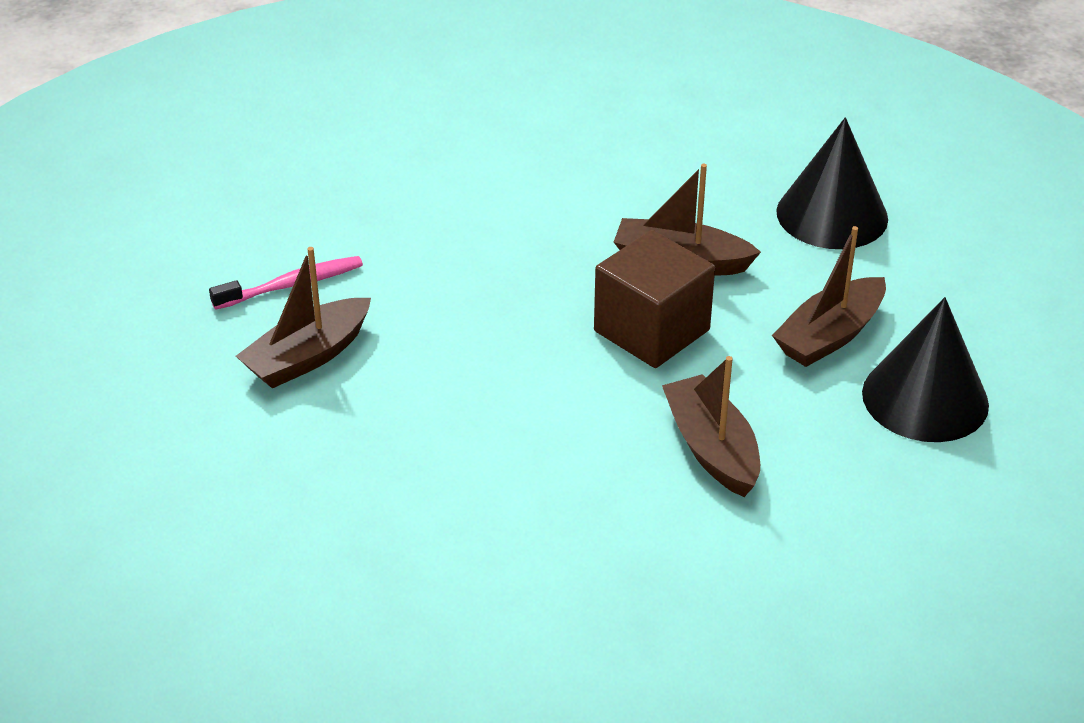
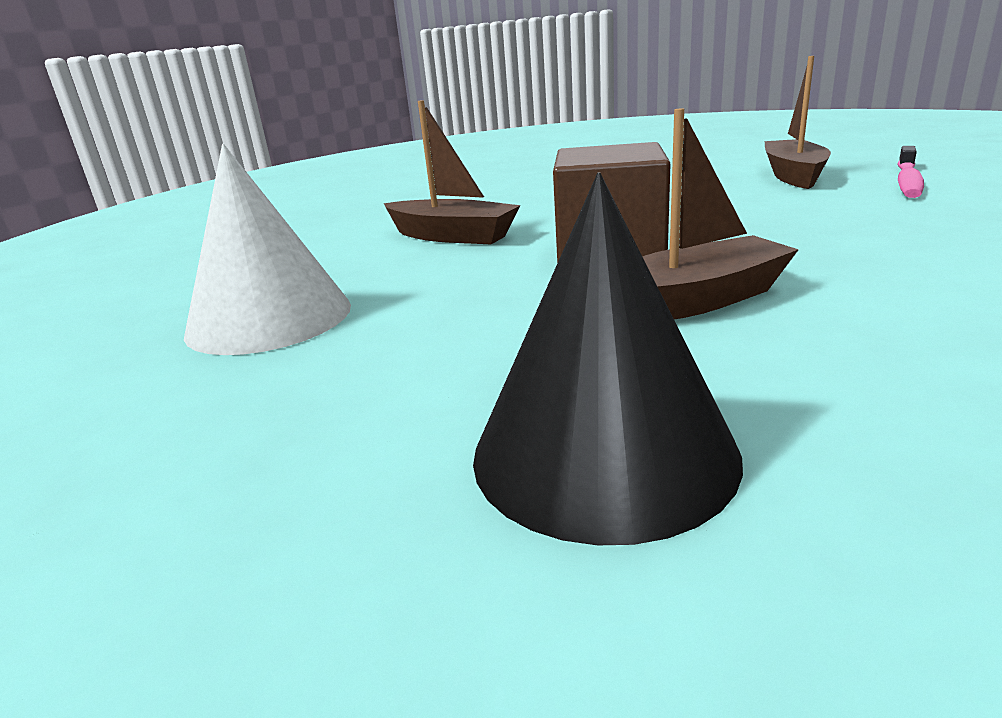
camera: 145 degrees right, 15 degrees down
brown boat [772,226,886,367] -> none
black cone [862,297,989,442] -> white cone [184,144,351,355]

